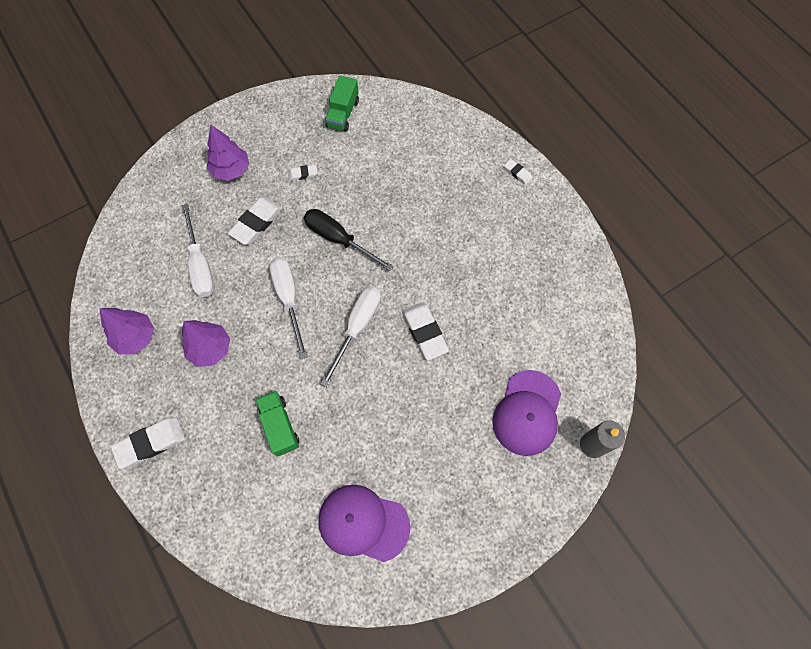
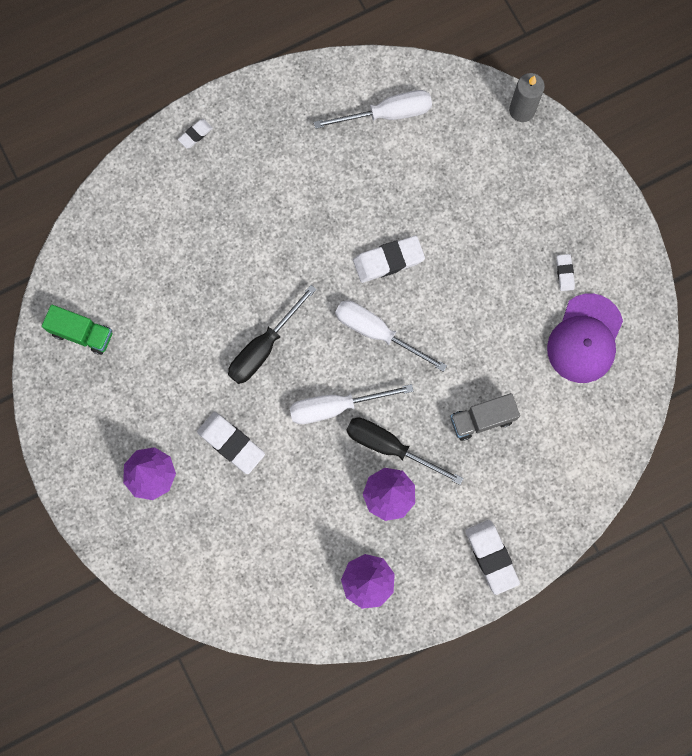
camera: 85 degrees left, 10 degrees up
white screwdriver [182,204,214,298] -> white screwdriver moved to [314,90,432,129]
green truck [255,391,299,457] -> grey truck [450,393,520,441]
white eraser [288,164,318,181] -> white eraser moved to [556,254,575,291]
purple cap [492,370,561,456] -> none
none -> black screwdriver [346,418,464,485]

